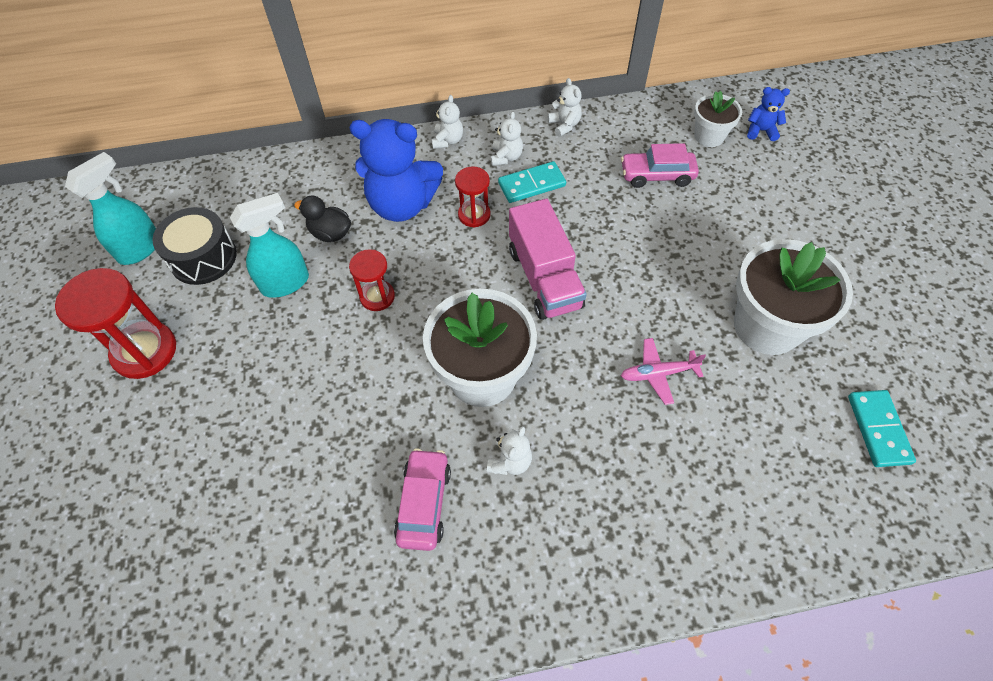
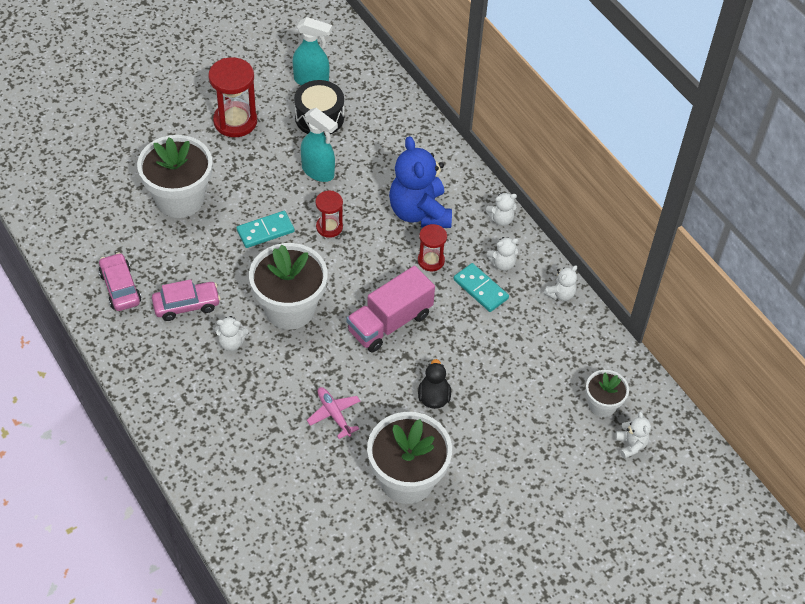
camera: 65 degrees right, 5 degrees down
black duck [294,196,351,242] -> black duck moved to [418,359,451,409]
pink car [621,143,699,188] -> pink car moved to [99,253,141,311]
blue teddy bear [747,87,790,141] -> white teddy bear [615,411,651,459]
turquoise domino [848,390,916,467] -> turquoise domino moved to [236,211,295,248]
none -> white flower pot [137,135,212,218]

